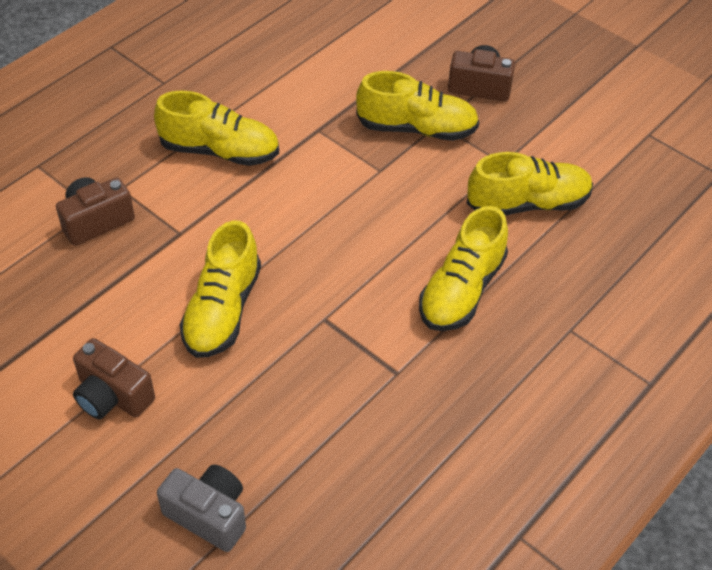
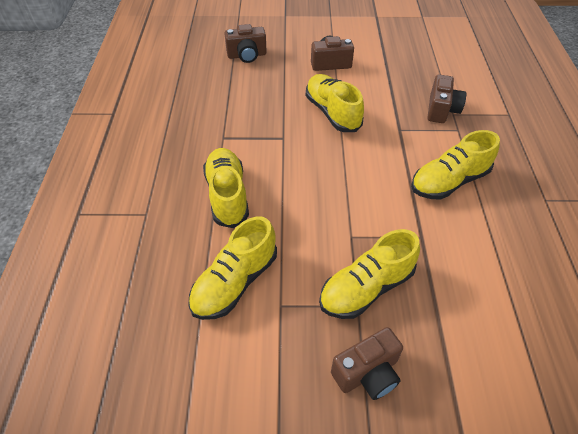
camera: 140 degrees right, 0 degrees up
grey camera [157,465,246,552] -> brown camera [224,24,267,63]

